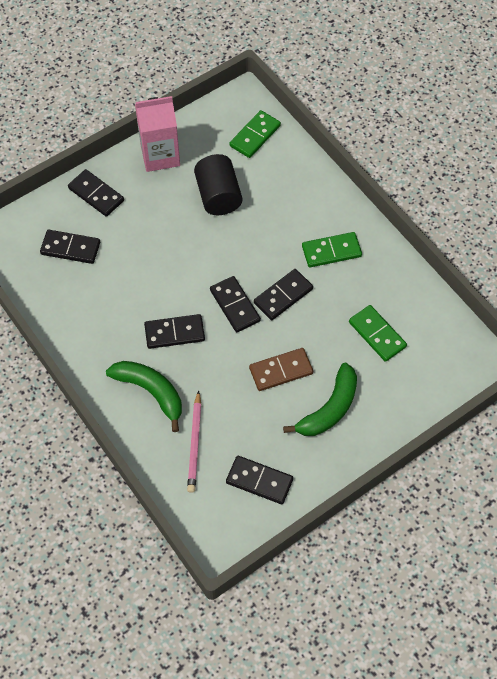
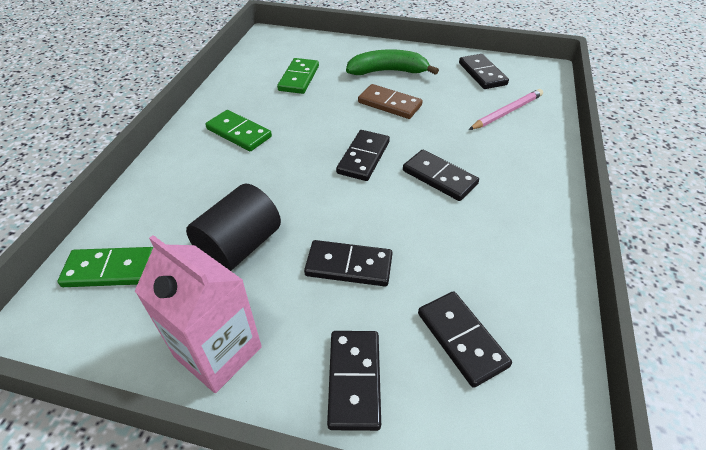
camera: 130 degrees left, 15 degrees down
green banana [106,361,182,432] -> none
black domino [254,269,313,320] -> black domino moved to [304,240,392,286]

